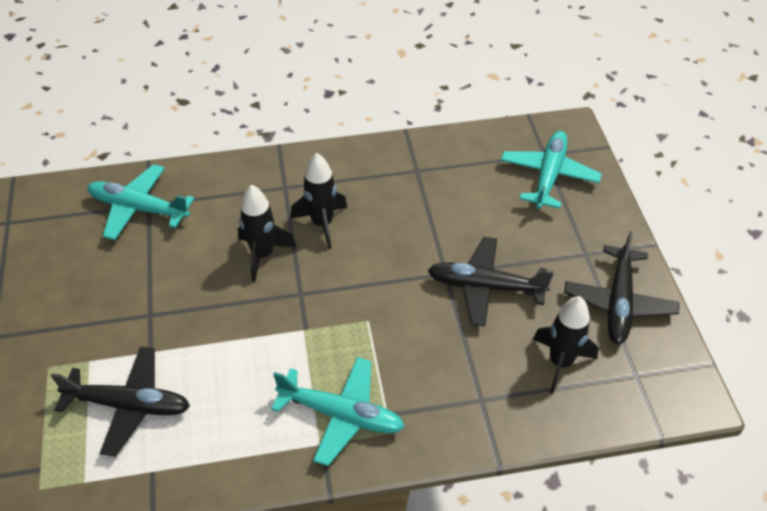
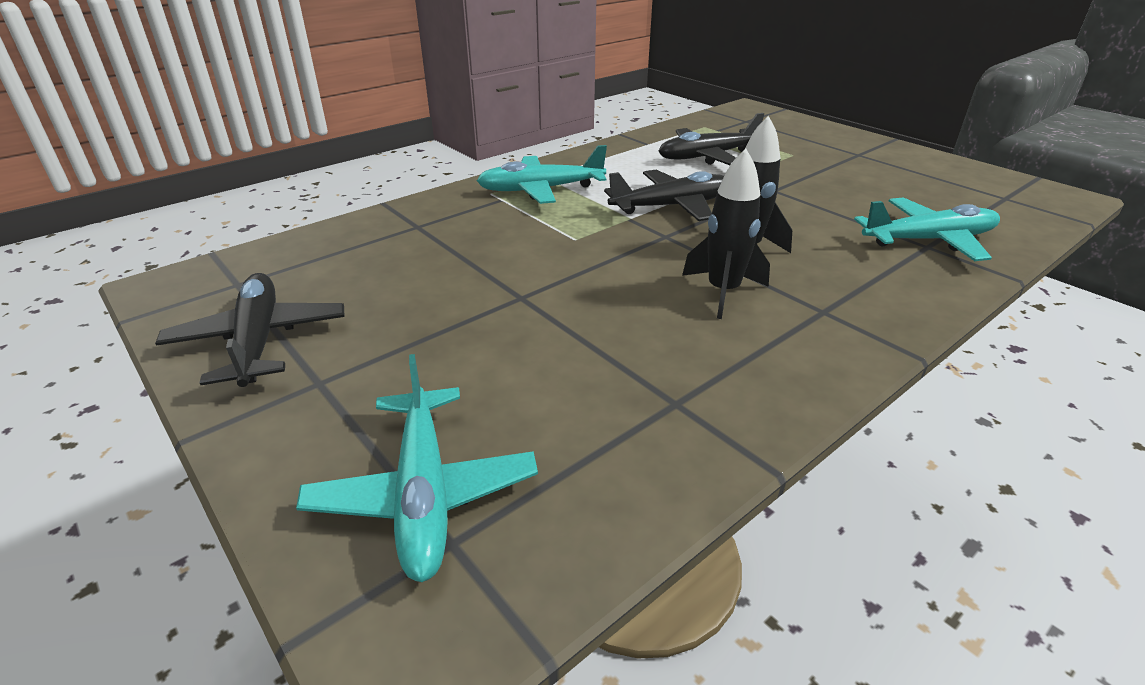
camera: 150 degrees right, 15 degrees down
black plane [428,237,554,326] -> black plane moved to [604,170,724,221]
black rocket [533,296,598,394] -> none

